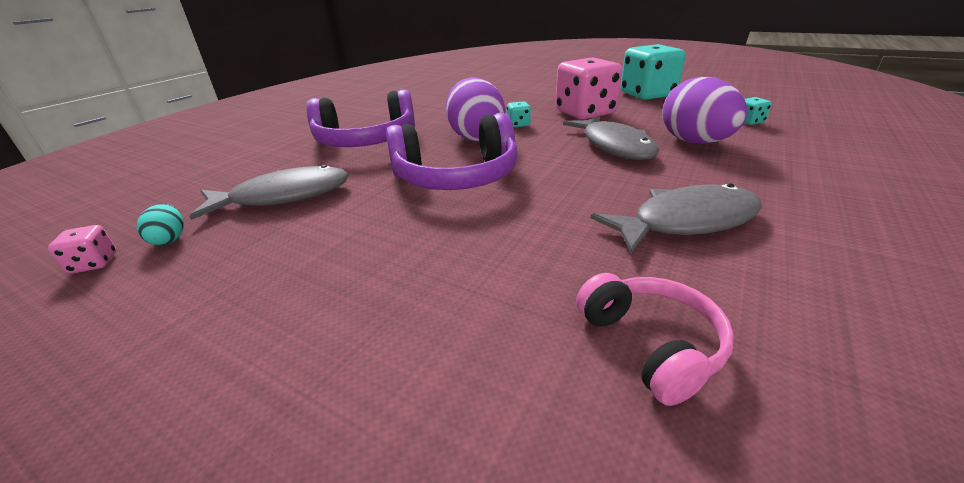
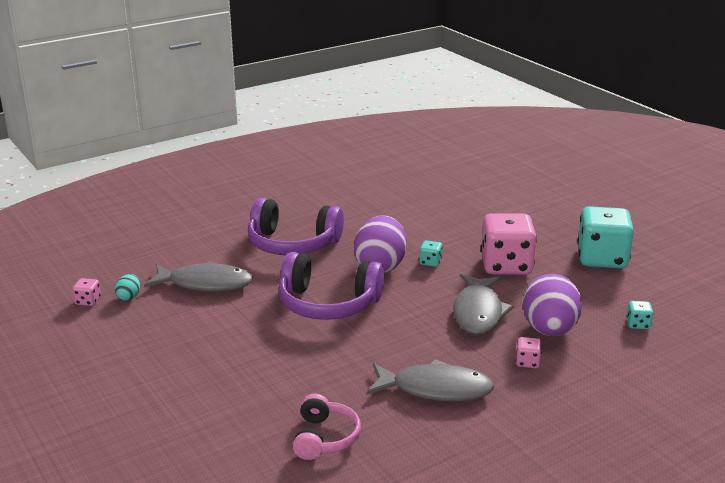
camera: 25 degrees right, 5 degrees down
none -> pink dice [516,337,542,368]

